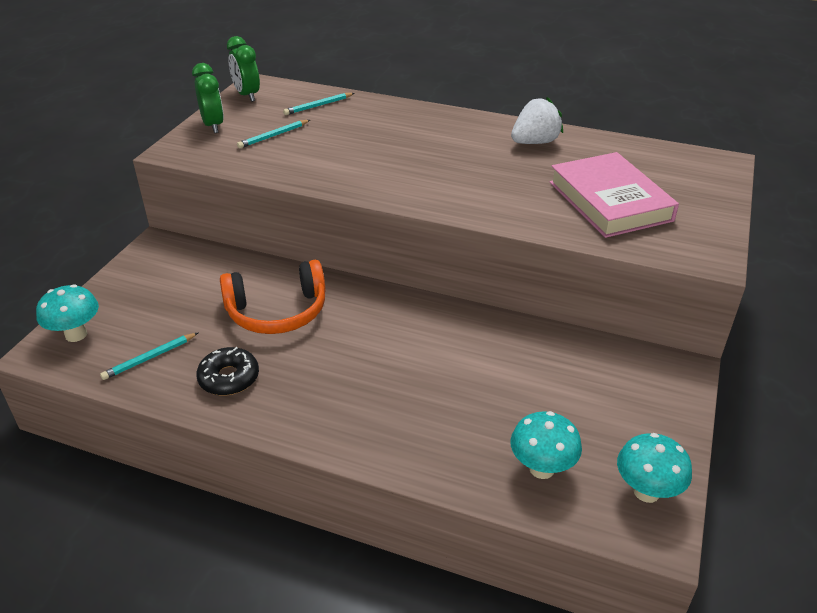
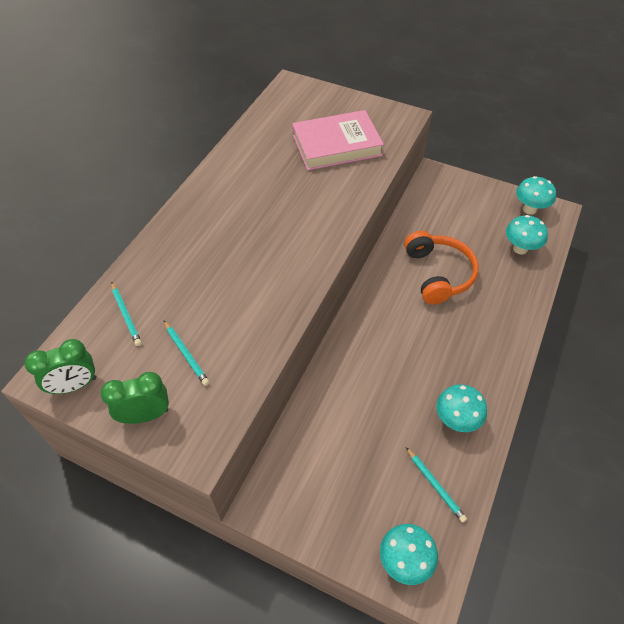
camera: 85 degrees left, 15 degrees up
black donut [196,347,259,396] -> turquoise mushroom [436,384,487,432]
orange headphones [220,260,325,334] -> orange headphones moved to [404,231,479,305]
white strawberry [511,97,563,144] -> none

